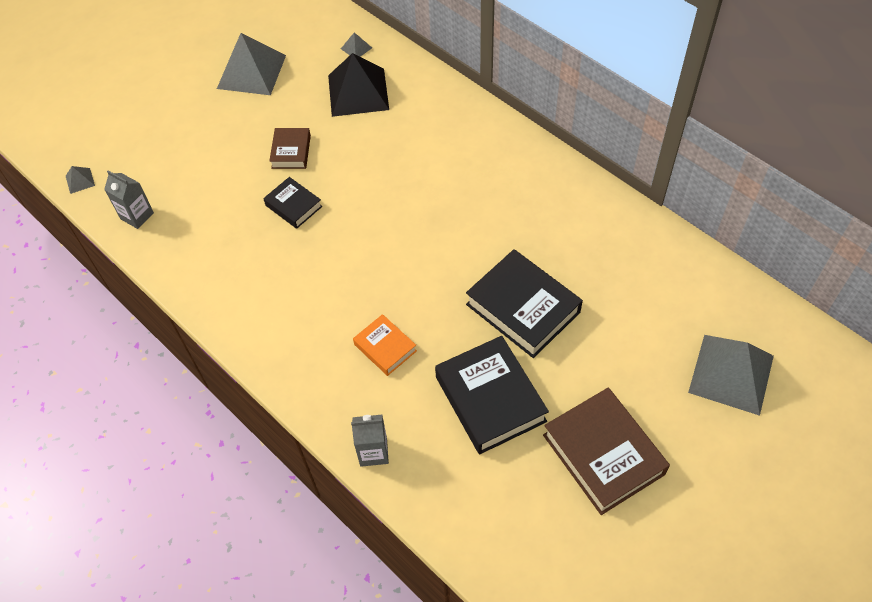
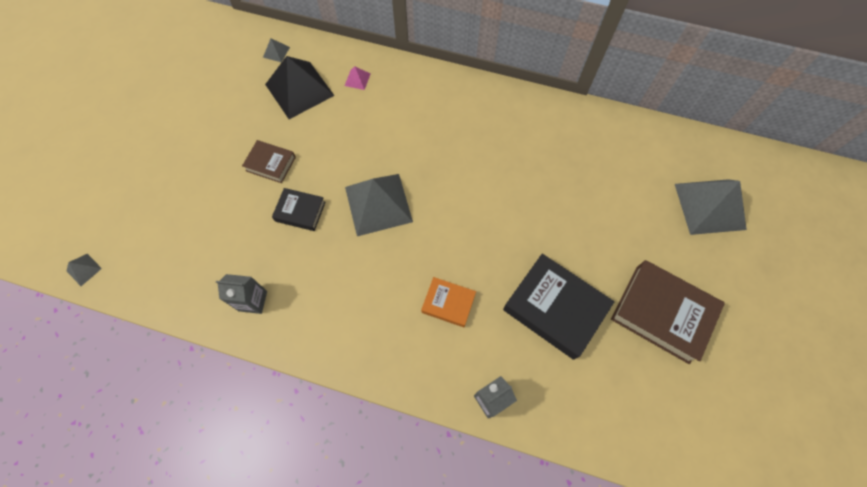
camera: 30 degrees left, 10 degrees up
grey carton [104,171,154,229] -> grey carton moved to [216,274,267,314]
grey pyramid [217,33,286,95] -> grey pyramid moved to [345,174,413,236]
brown book [269,128,311,169] -> brown book turned 45 degrees counterclockwise [242,140,296,183]
black book [466,249,583,358] -> none
none -> pink pyramid [345,66,370,90]

